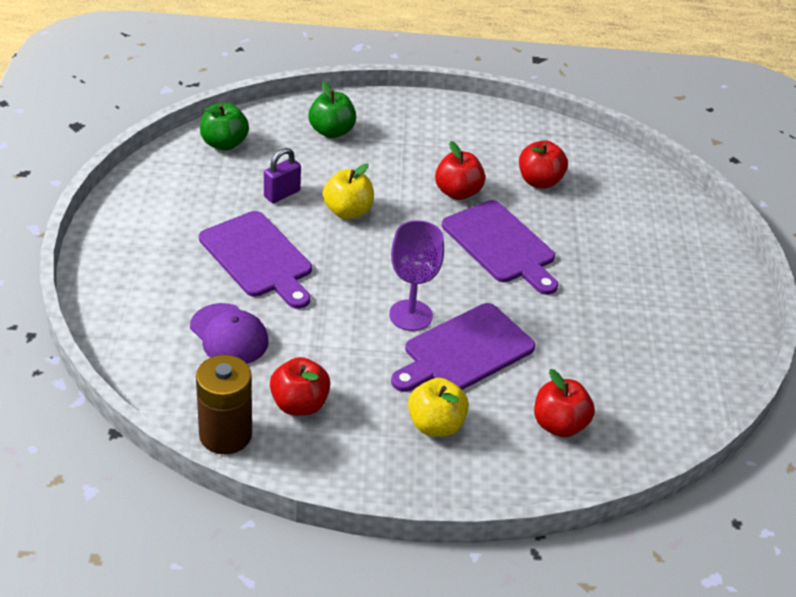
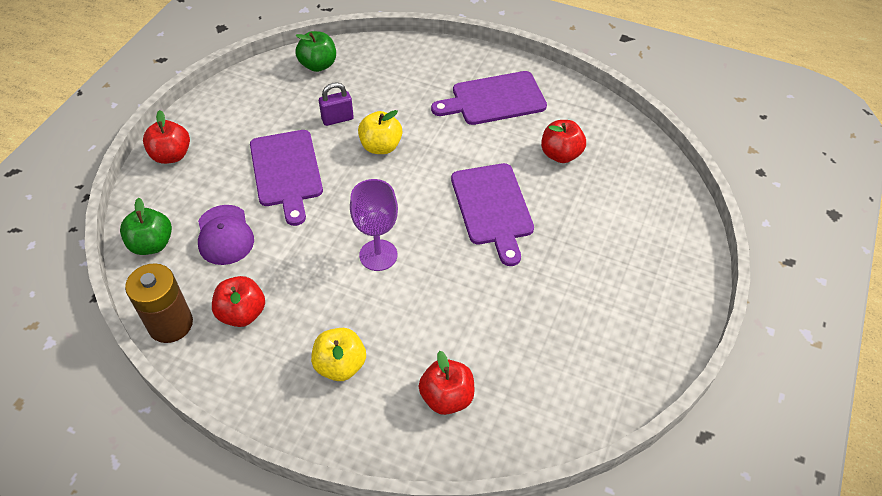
camera: 25 degrees right, 10 degrees up
green apple [308,81,356,138] -> green apple moved to [120,198,172,255]
purple cutting board [391,303,535,392] -> purple cutting board moved to [431,71,547,125]
red apple [435,141,485,200] -> red apple moved to [143,110,190,164]

